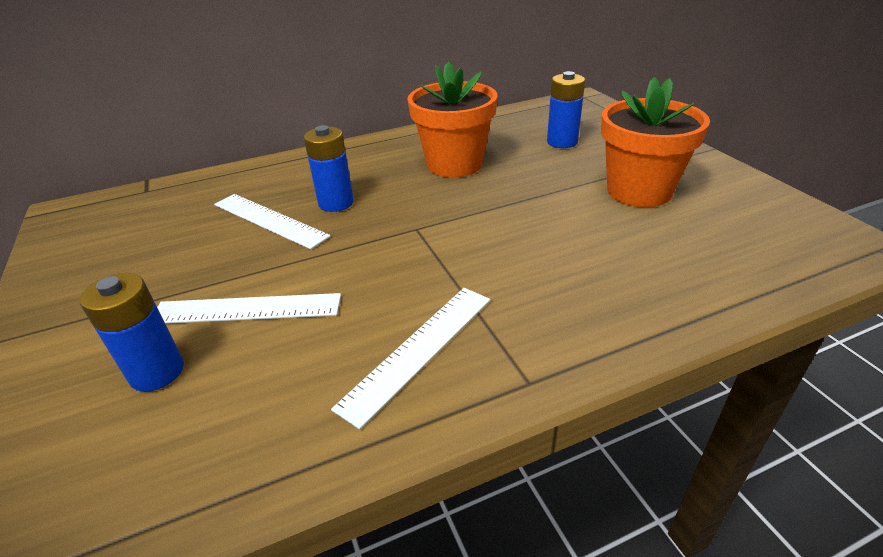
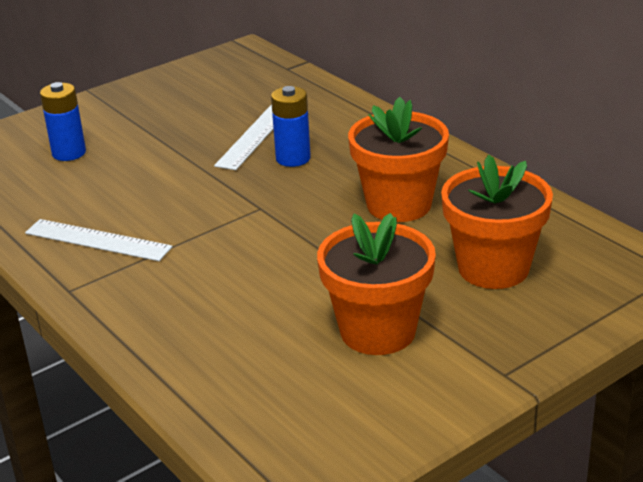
camera: 75 degrees right, 5 degrees down
white ruler [157,293,341,324] -> none
blue battery [547,71,585,148] -> orange flower pot [441,155,553,289]

